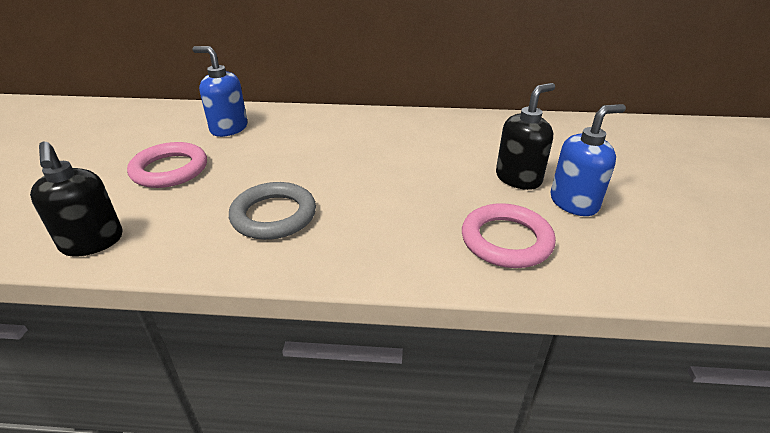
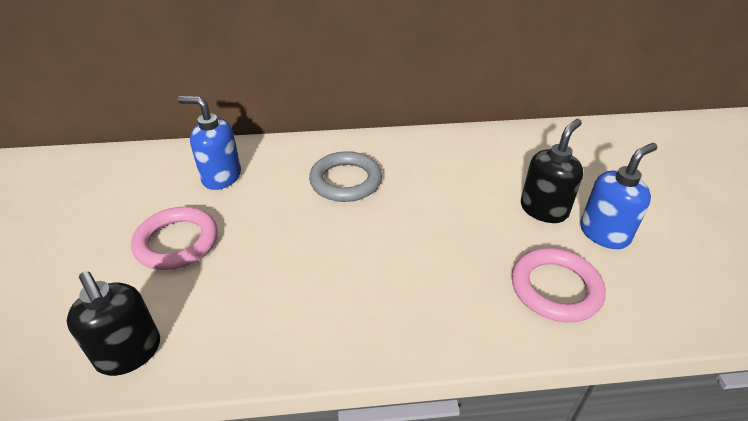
camera: 10 degrees left, 5 degrees up
grey ring [229,182,316,240] -> grey ring moved to [309,151,382,202]

